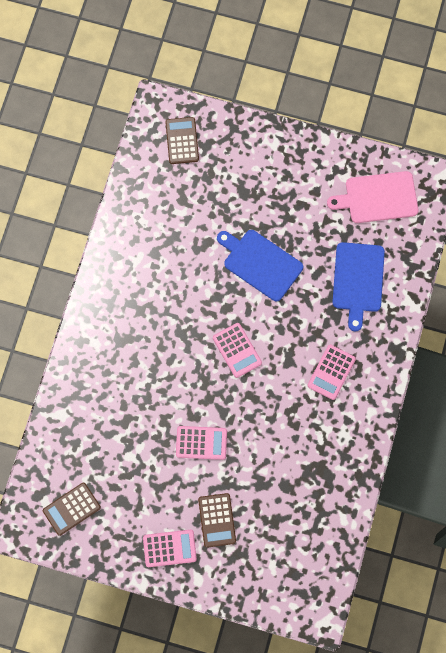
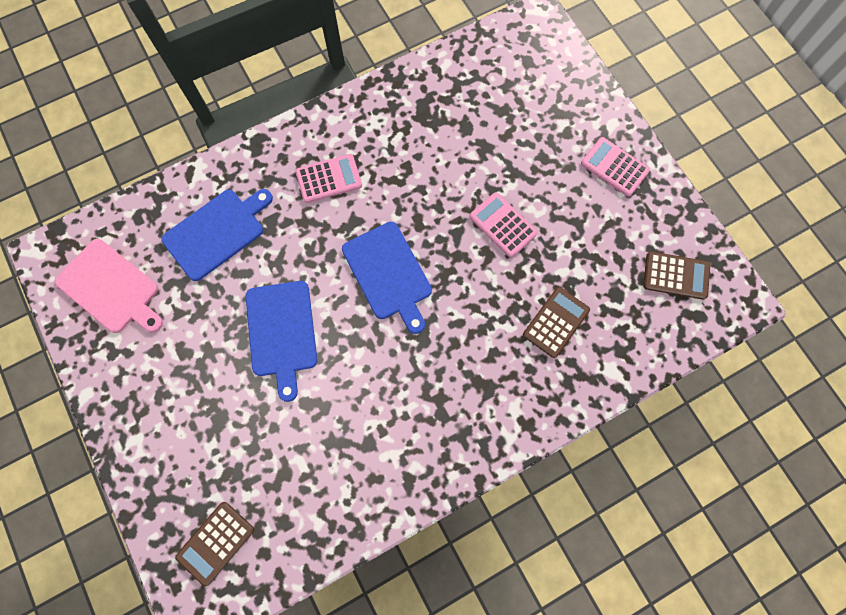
camera: 135 degrees left, 0 degrees up
brown calculator [198,493,236,548] -> brown calculator moved to [523,287,590,358]
pink calculator [213,323,262,378] -> blue cutting board [342,222,432,334]

